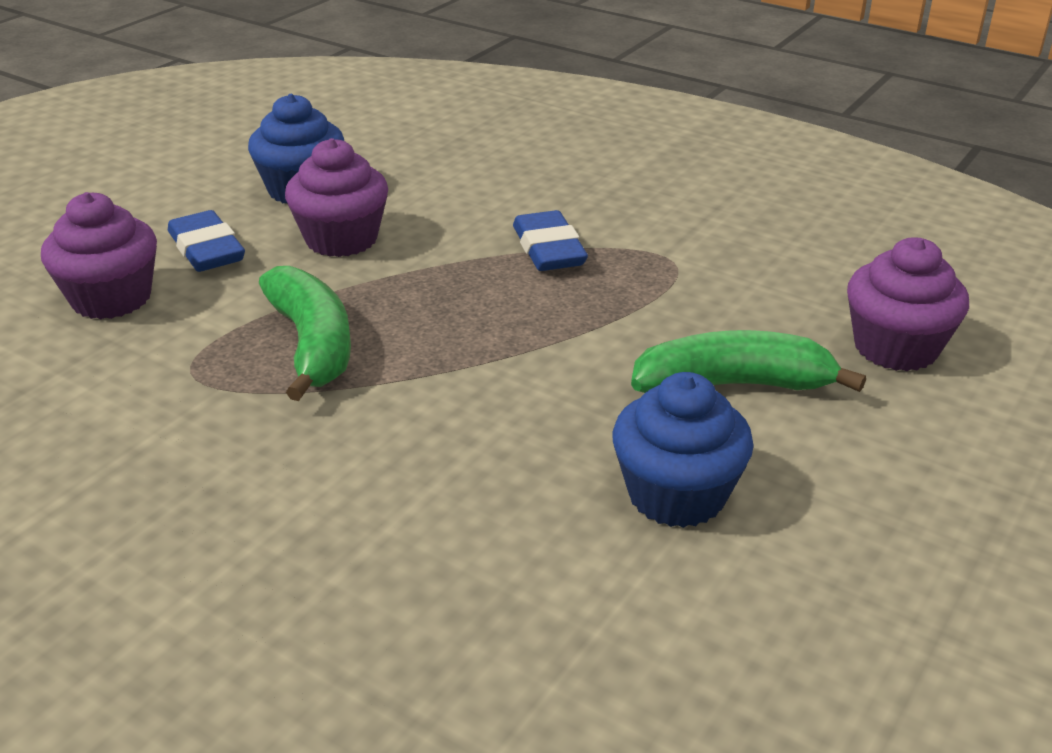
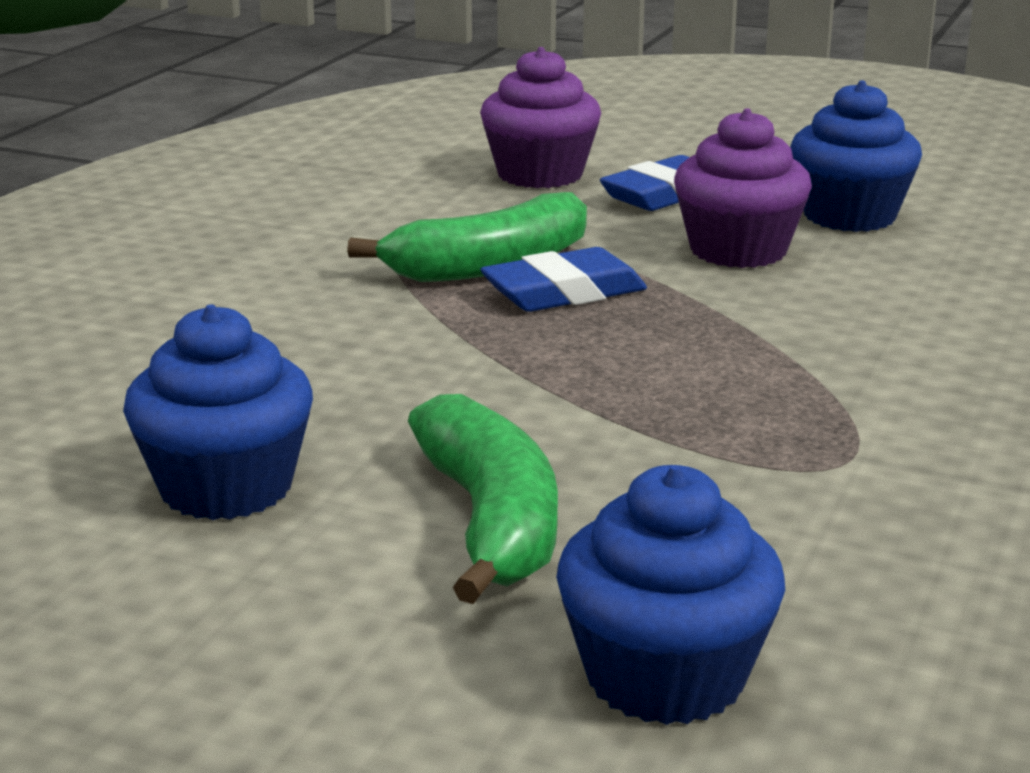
camera: 80 degrees right, 10 degrees down
blue eraser [513,210,588,271] -> blue eraser moved to [480,247,647,312]
purple cupcake [847,237,969,371] -> blue cupcake [556,465,785,725]

